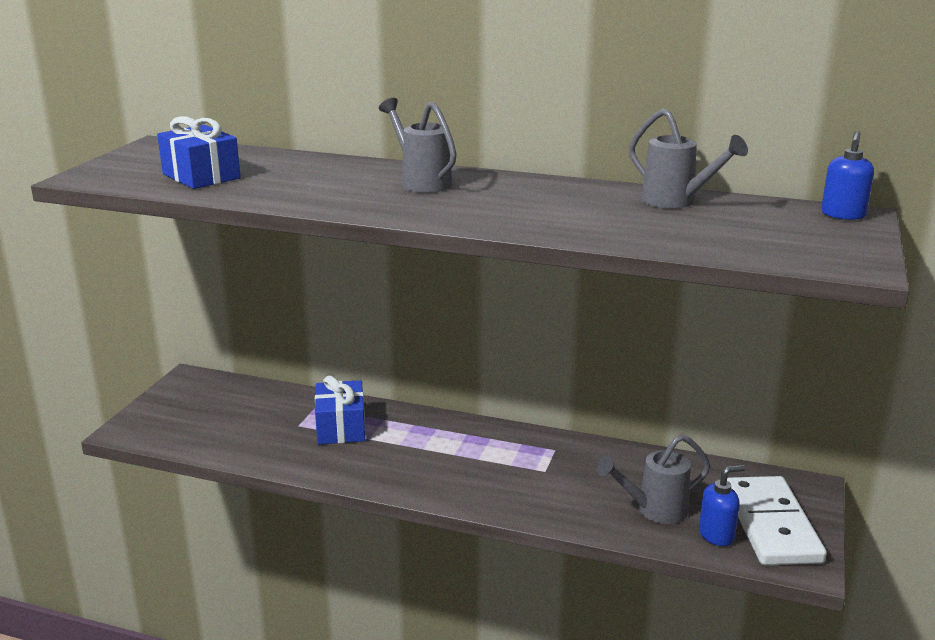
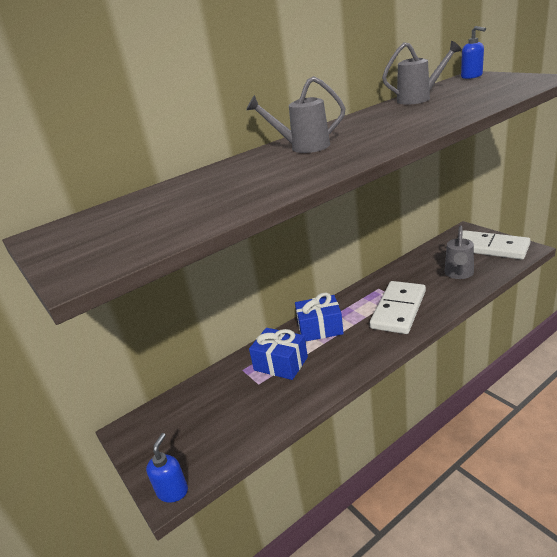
camera: 50 degrees left, 5 degrees up
blue gift [157,116,241,189] -> blue gift moved to [295,292,344,342]
blue soap dispenser [699,465,745,546] -> blue soap dispenser moved to [146,433,188,503]
none -> white domino [370,281,426,334]

